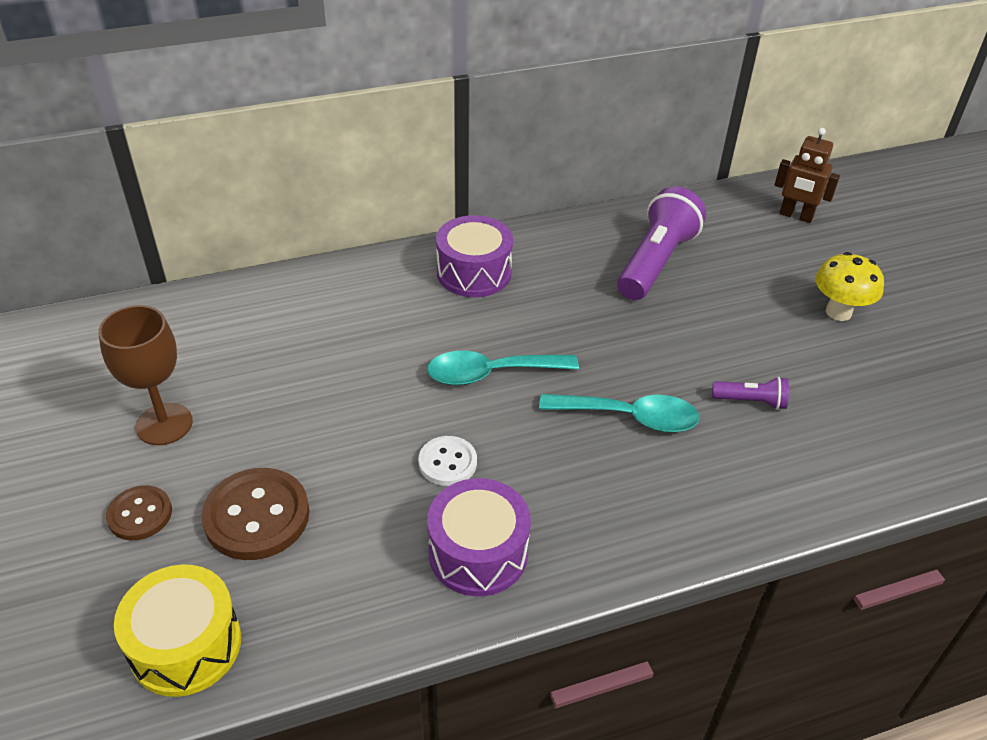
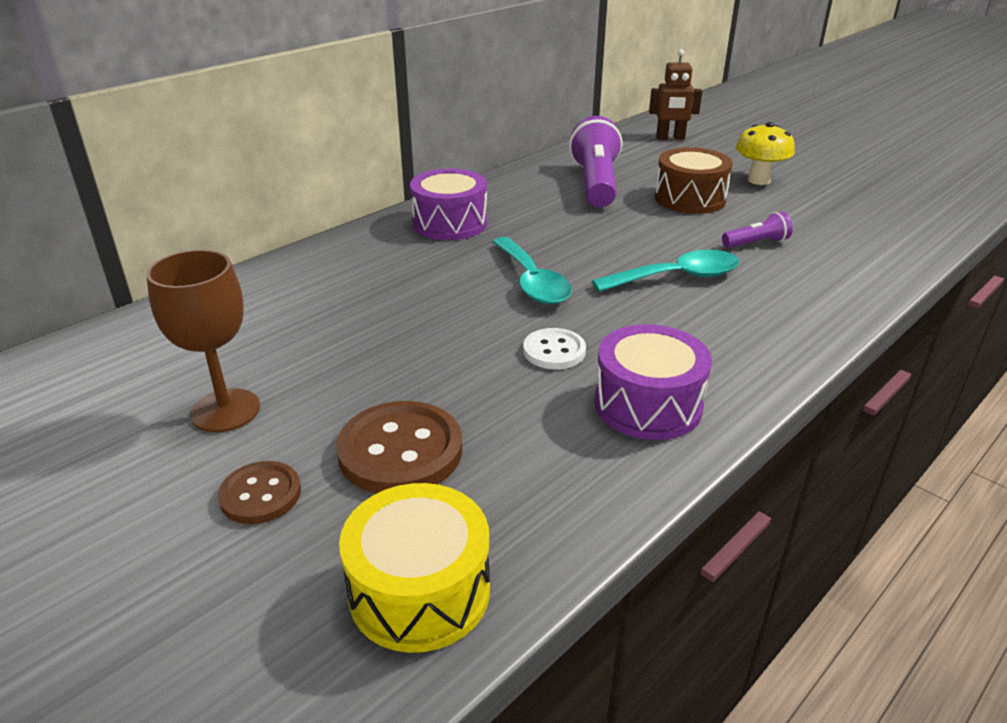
camera: 25 degrees left, 10 degrees down
turquoise spoon [427,351,579,385] -> turquoise spoon turned 75 degrees counterclockwise [492,237,572,304]
none -> brown drum [655,147,733,214]

